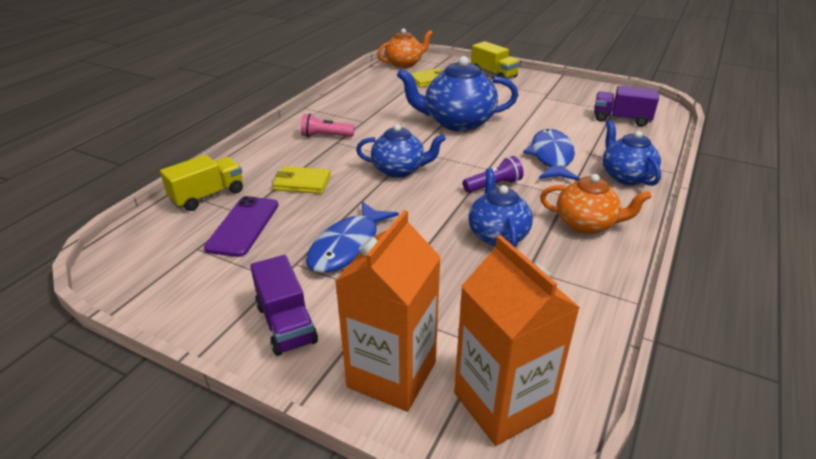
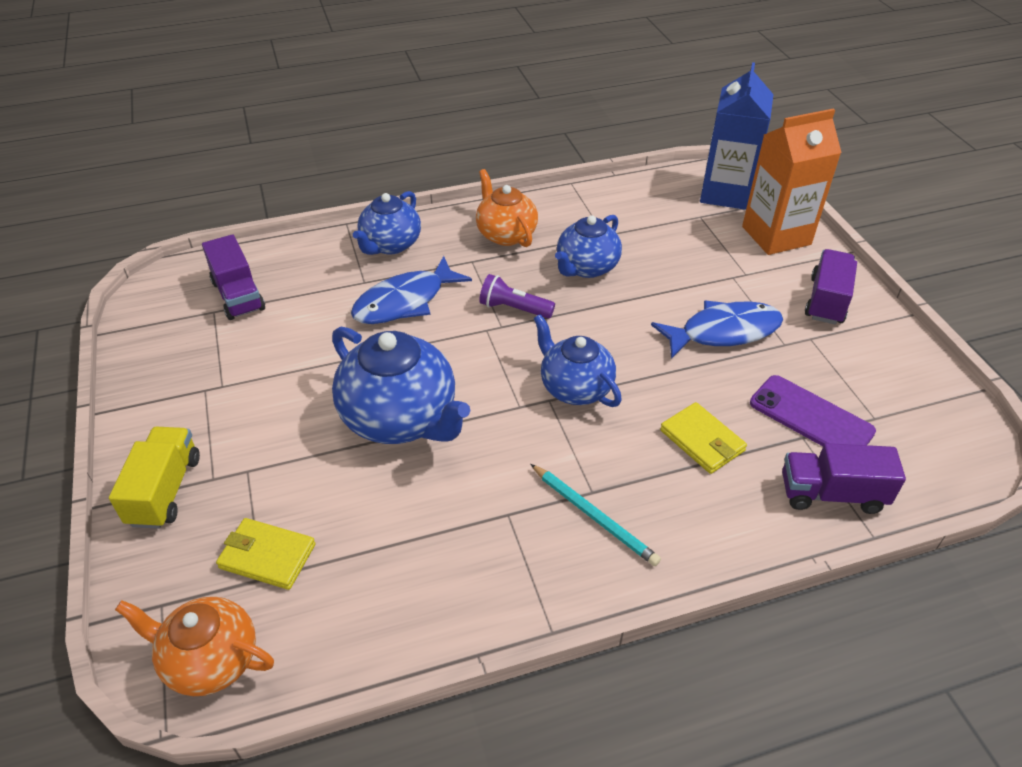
camera: 135 degrees left, 10 degrees up
yellow truck [160,155,243,211] -> purple truck [782,443,906,514]
purple phone [204,196,279,257] -> purple phone turned 75 degrees clockwise [750,375,876,446]
pink flashlight [301,113,355,137] -> turquoise pencil [531,464,661,566]
orange carton [454,235,580,446] -> blue carton [700,62,773,210]

